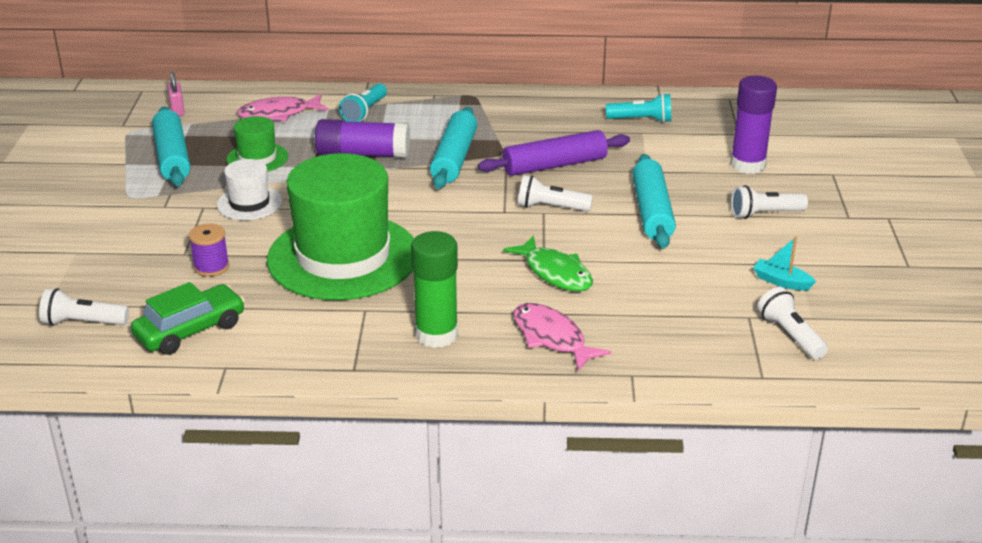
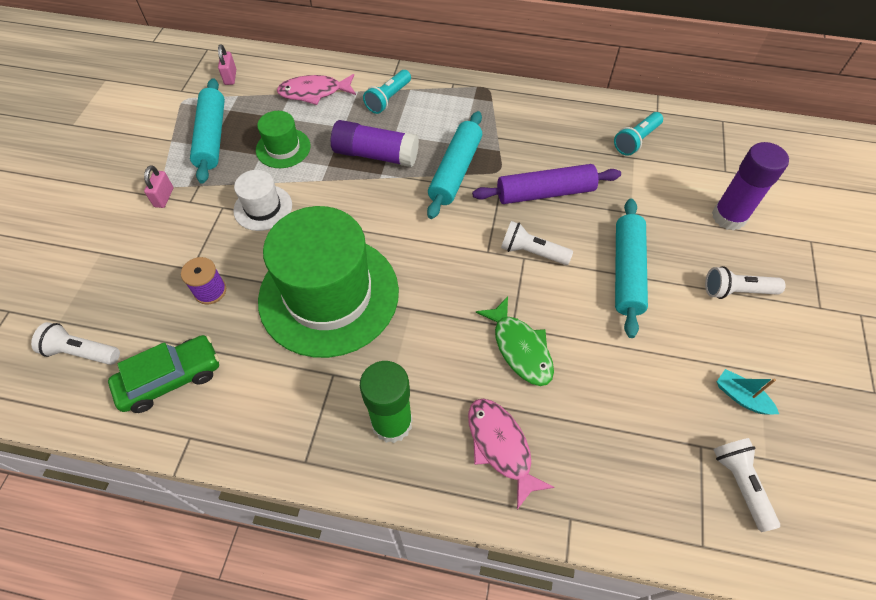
camera: 10 degrees right, 25 degrees up
turquoise flashlight [606,93,671,123] -> turquoise flashlight turned 120 degrees clockwise [614,112,663,156]
none -> pink padlock [144,165,173,208]

